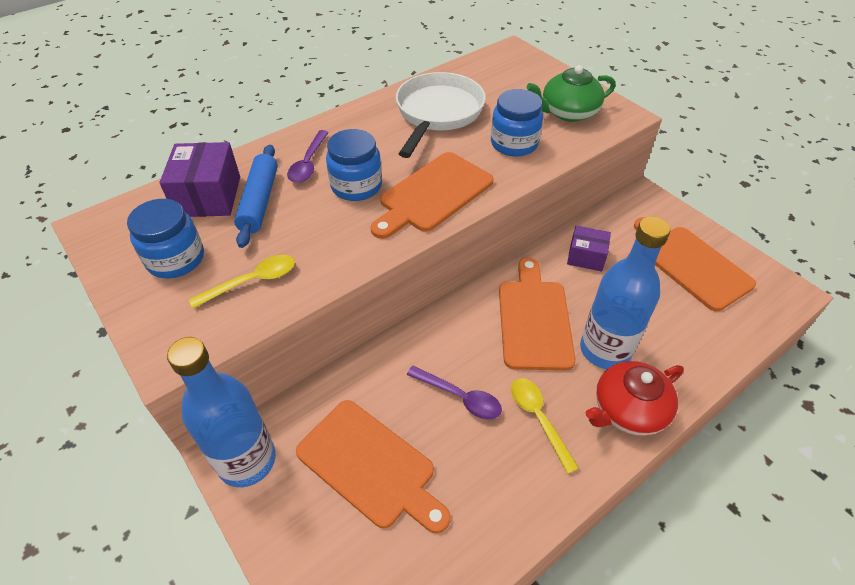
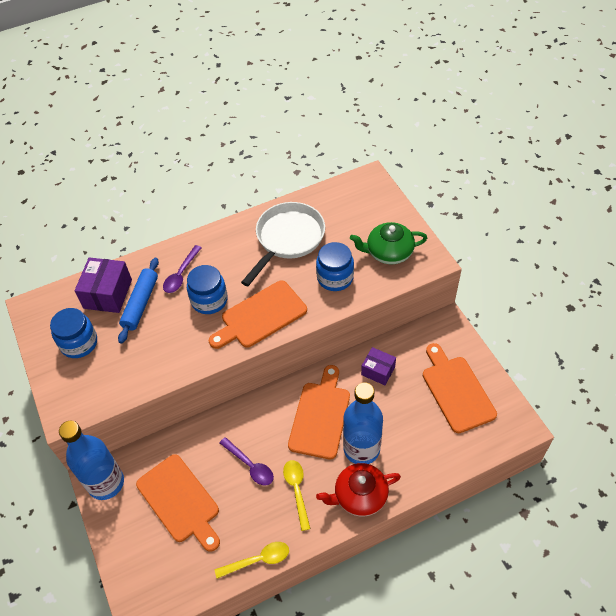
camera: 15 degrees right, 5 degrees up
yellow spoon [188,255,295,309] -> yellow spoon moved to [215,542,289,579]

